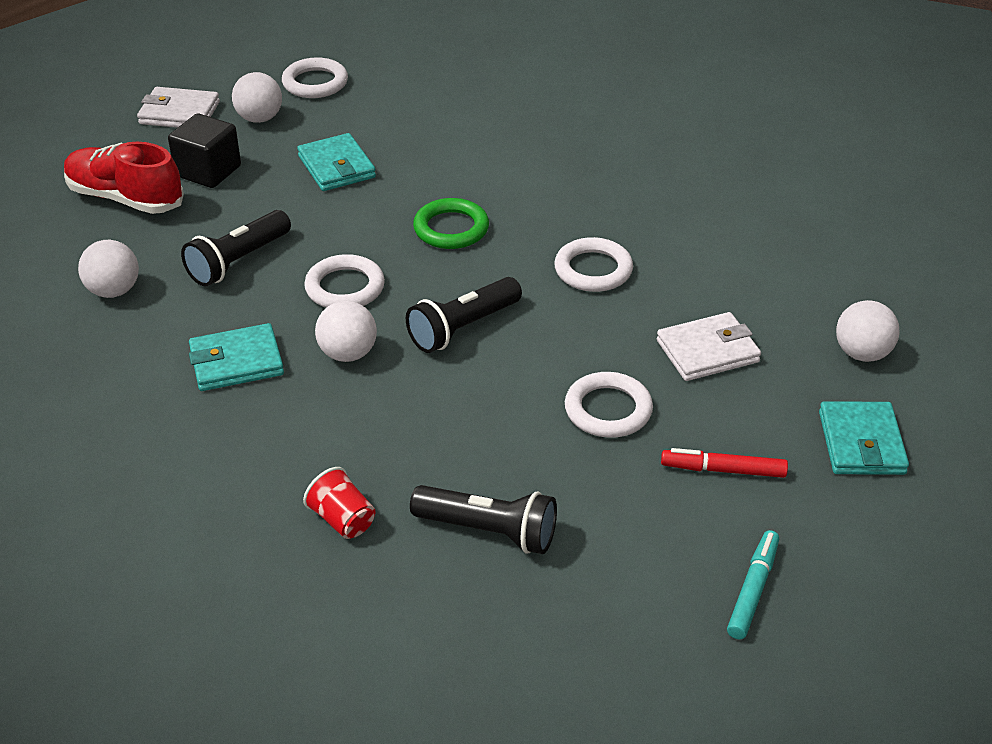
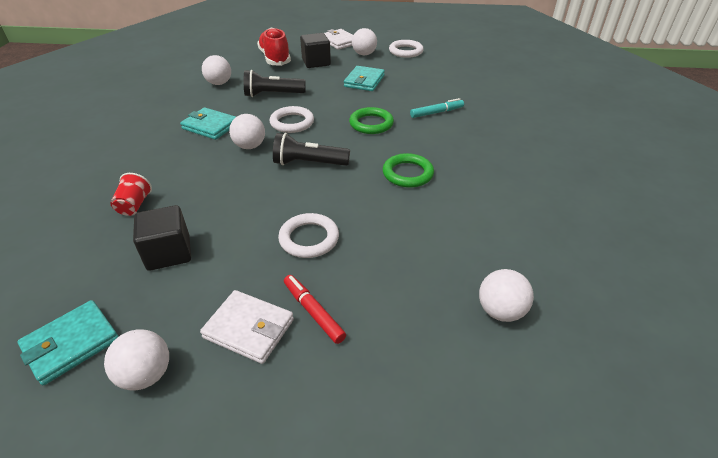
camera: 45 degrees right, 0 degrees up
black flashlight [410,485,557,554] -> black cube [133,205,191,271]
white ring [554,237,633,292] -> green ring [383,153,434,188]
white wallet [657,312,761,381] -> white wallet moved to [200,290,294,364]
turquoise marker [727,530,779,639] -> turquoise marker moved to [410,98,464,118]
turquoise wallet [819,401,909,475] -> turquoise wallet moved to [17,300,119,385]
none -> white ball [104,329,169,390]

